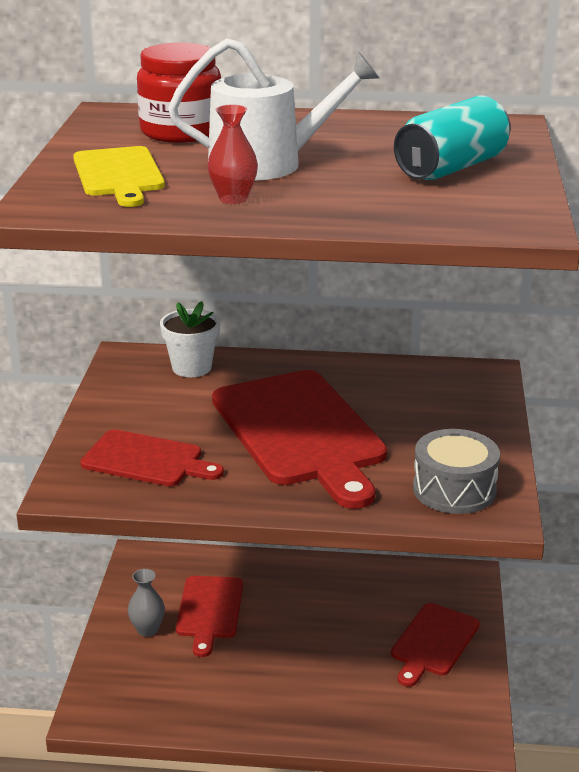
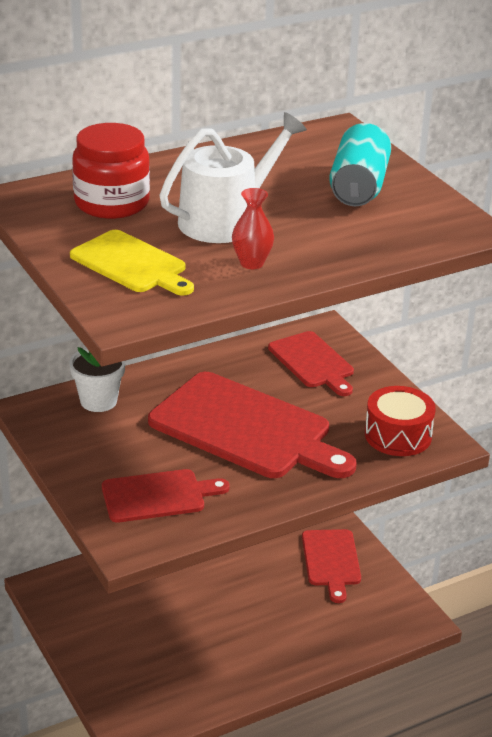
camera: 35 degrees left, 5 degrees up
grey vase [128,569,165,637] -> none
red cutting board [176,576,243,657] -> red cutting board moved to [268,331,354,396]
grey drum [413,429,500,514] -> red drum [365,386,436,456]

